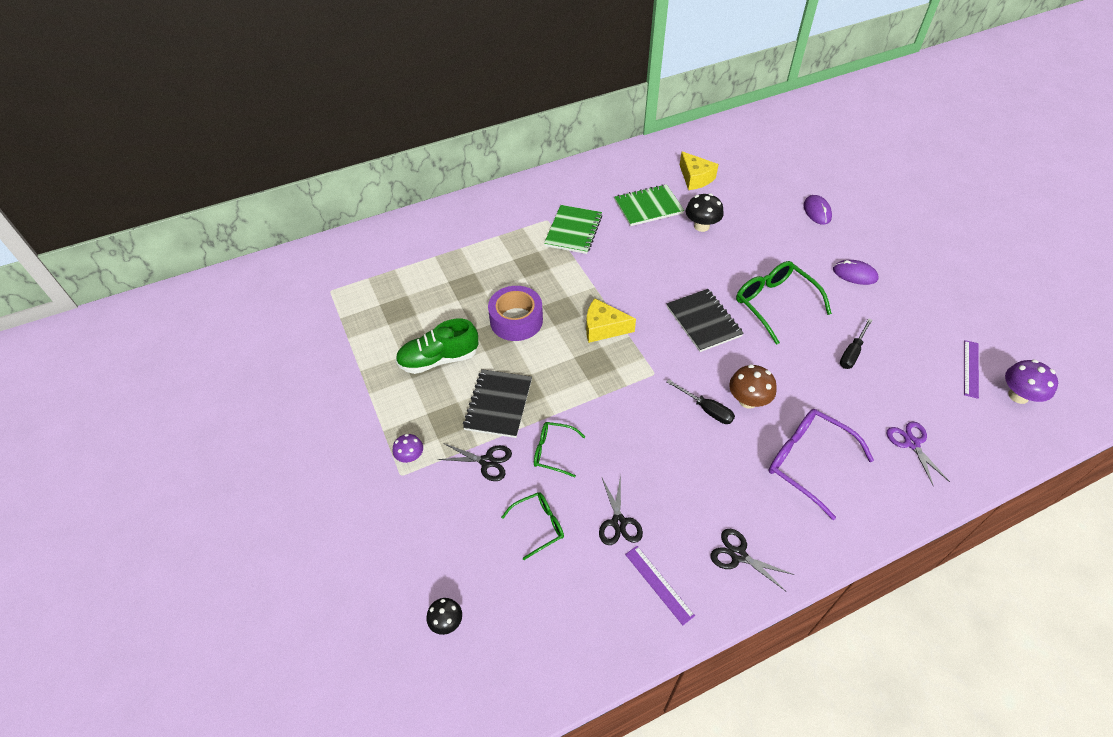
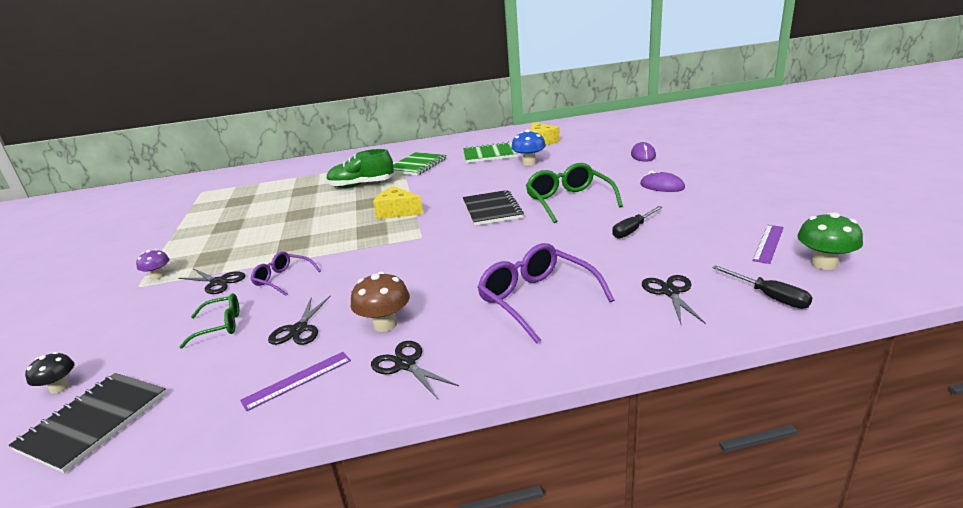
camera: 15 degrees right, 25 degrees down
green shoe [396,319,478,374] -> green shoe moved to [326,149,394,188]
black notebook [463,369,532,438] -> black notebook moved to [9,373,166,473]
purple tape [488,286,543,341] -> none
green glasses [534,422,586,477] -> purple glasses [251,252,321,296]
purple ruler [625,546,695,625] -> purple ruler turned 75 degrees clockwise [240,352,351,411]
black screwdriver [666,379,735,424] -> black screwdriver moved to [712,265,813,309]
black mushroom [686,193,724,232] -> blue mushroom [511,129,546,166]
brown mushroom [729,364,777,409] -> brown mushroom moved to [351,272,410,332]
purple scissors [886,422,950,487] -> black scissors [642,275,706,324]
purple mushroom [1005,359,1058,404] -> green mushroom [797,212,863,270]

